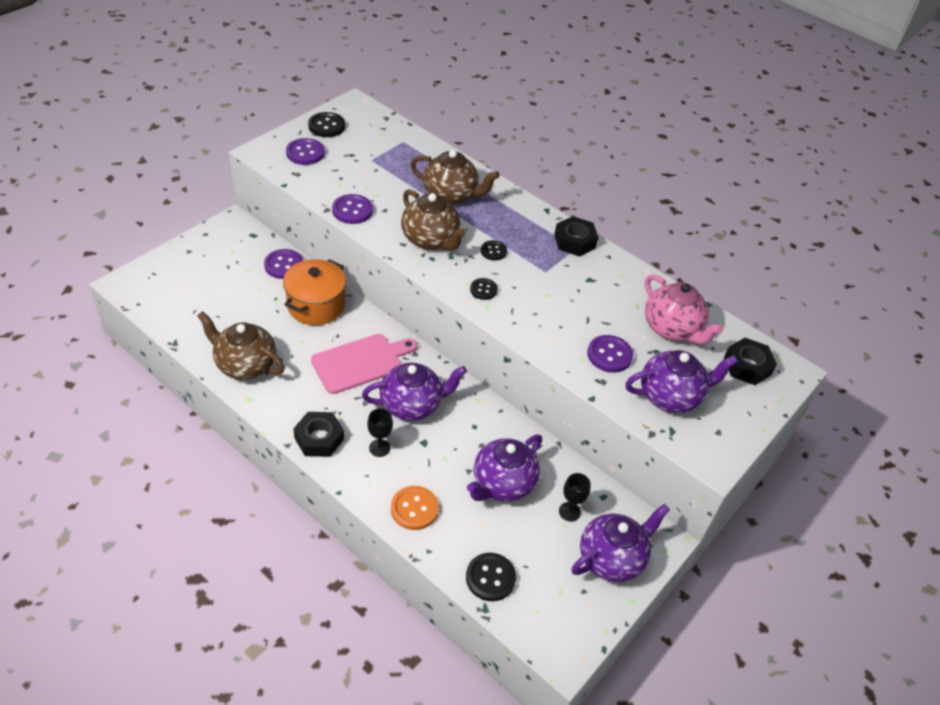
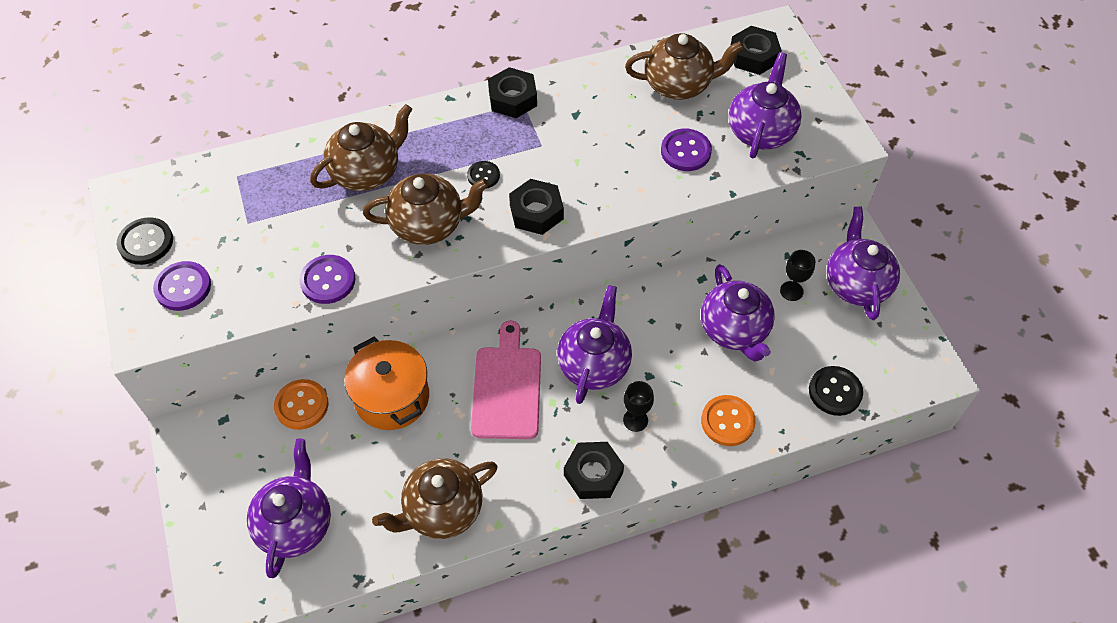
camera: 55 degrees left, 10 degrees up
purple button [264,249,303,279] -> orange button [274,379,328,430]
black button [470,278,498,300] -> black nut [509,179,564,235]
pink teapot [645,274,723,345] -> brown teapot [625,33,744,100]
none -> purple teapot [247,439,331,578]

